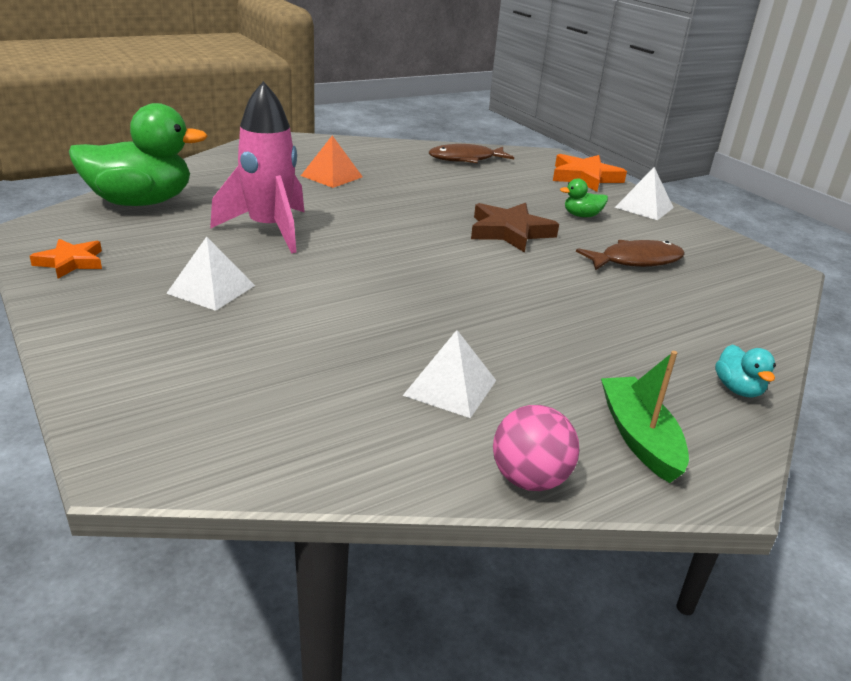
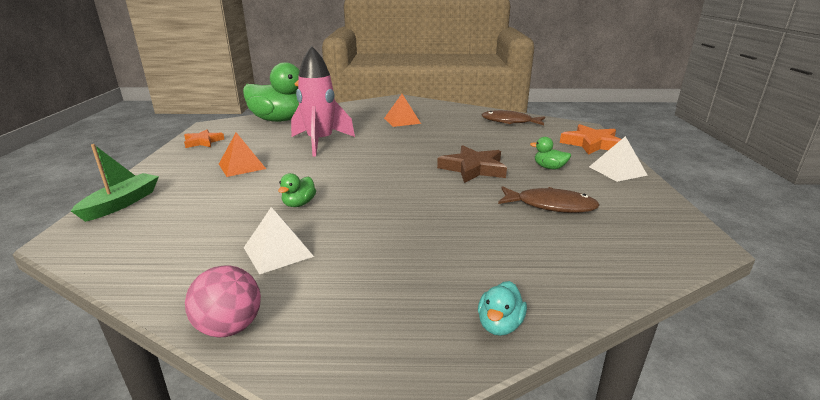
camera: 35 degrees right, 5 degrees down
white pyramid [166,237,255,311] -> orange pyramid [219,132,266,177]
green boat [601,351,689,483] -> green boat moved to [71,144,159,222]
none -> green duck [278,173,316,207]

